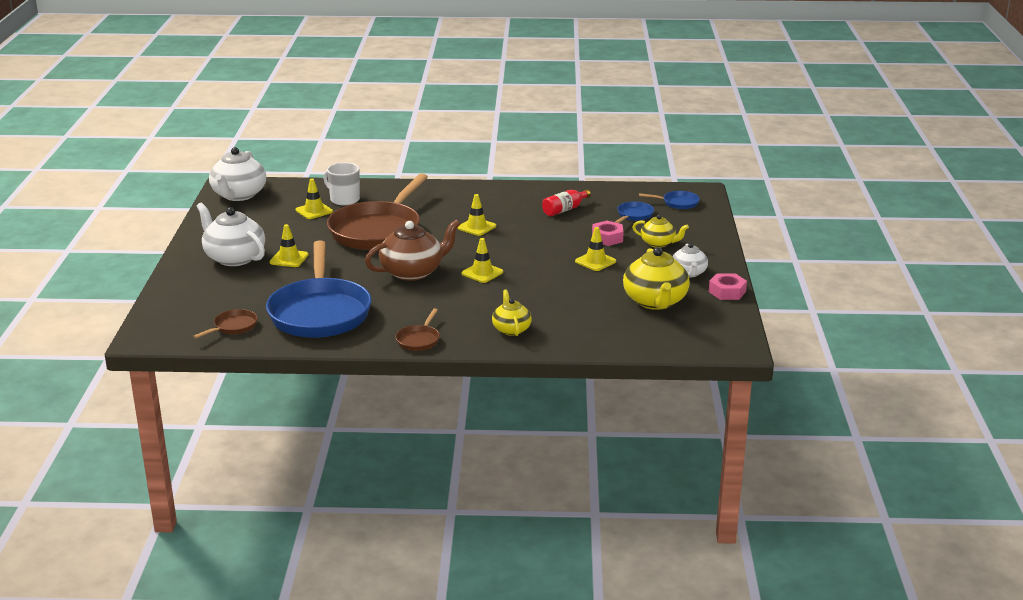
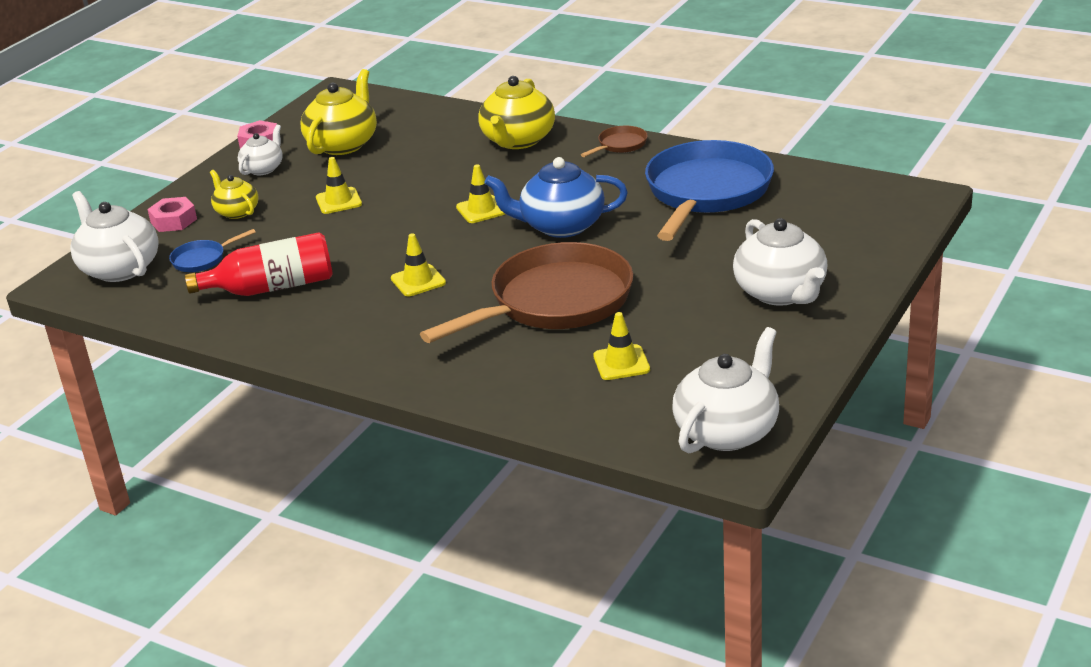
camera: 150 degrees left, 5 degrees up
brown pan [193,309,258,338] -> none
yellow traffic cone [270,224,308,267] -> none
white mug [324,163,360,205] -> none
brown teapot [365,220,460,281] -> blue teapot [484,157,628,238]
yellow teapot [492,290,532,336] -> yellow teapot [478,76,555,149], size x1.73
red bottle [542,190,591,216] -> red bottle [185,232,333,296], size x1.65
pink nut [592,221,624,246] -> pink nut moved to [147,197,197,232]
blue pan [639,191,700,209] -> white teapot [70,191,159,282]

